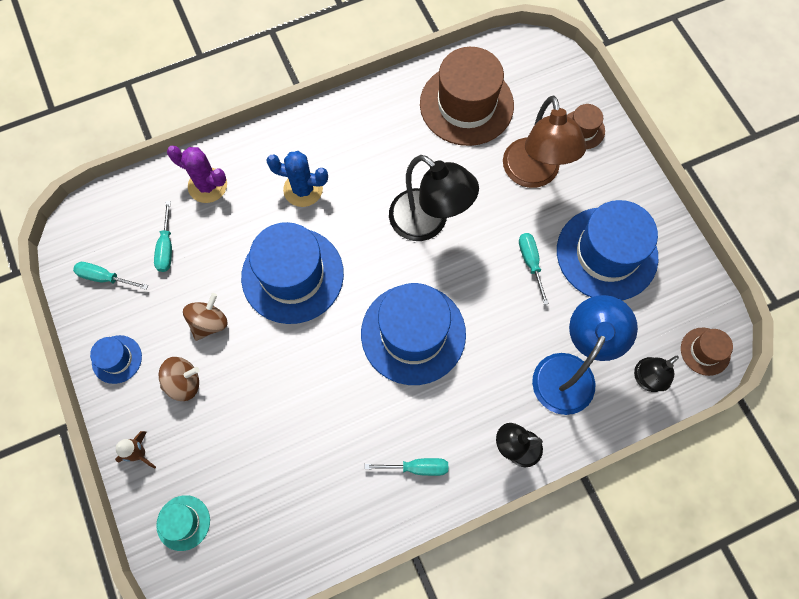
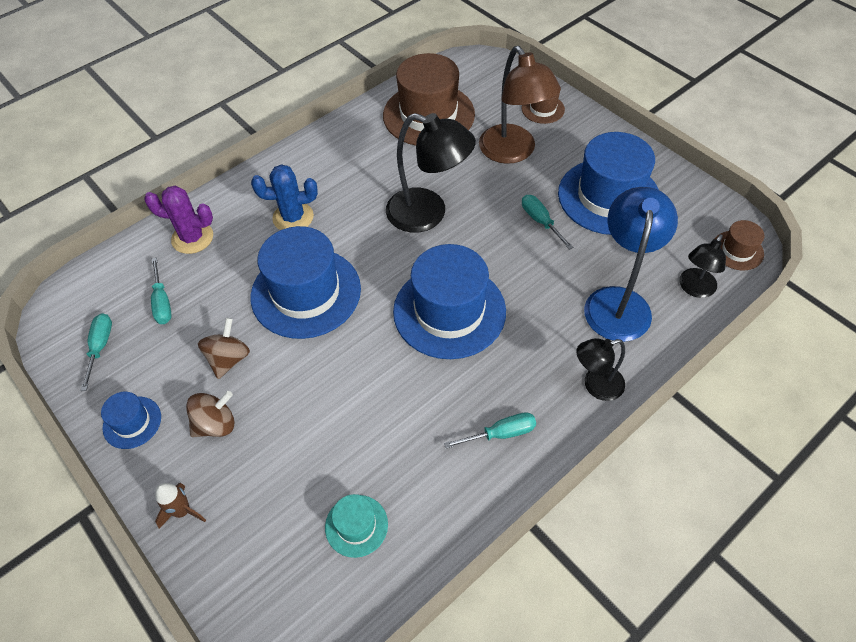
camera: 15 degrees left, 15 degrees down
turquoise screwdriver [73,262,148,290] -> turquoise screwdriver turned 90 degrees clockwise [80,313,112,391]
turquoise hat [156,495,210,551] -> turquoise hat moved to [325,494,388,558]

